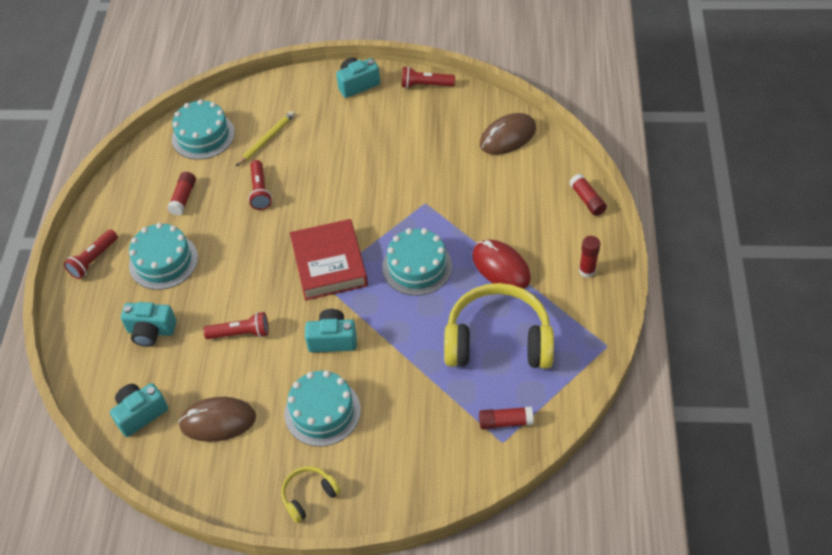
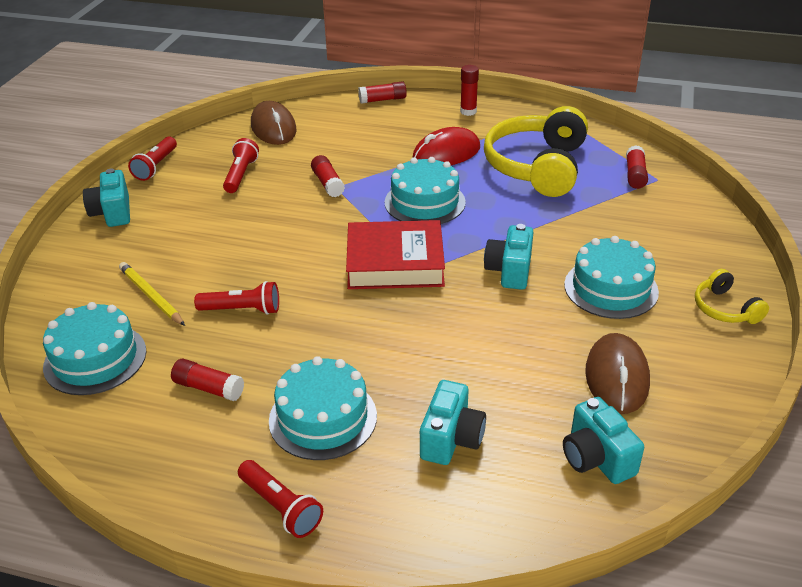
camera: 80 degrees left, 15 degrees down
red flashlight [203,312,269,339] -> red flashlight moved to [223,138,259,193]
none -> red glue stick [311,155,345,197]

